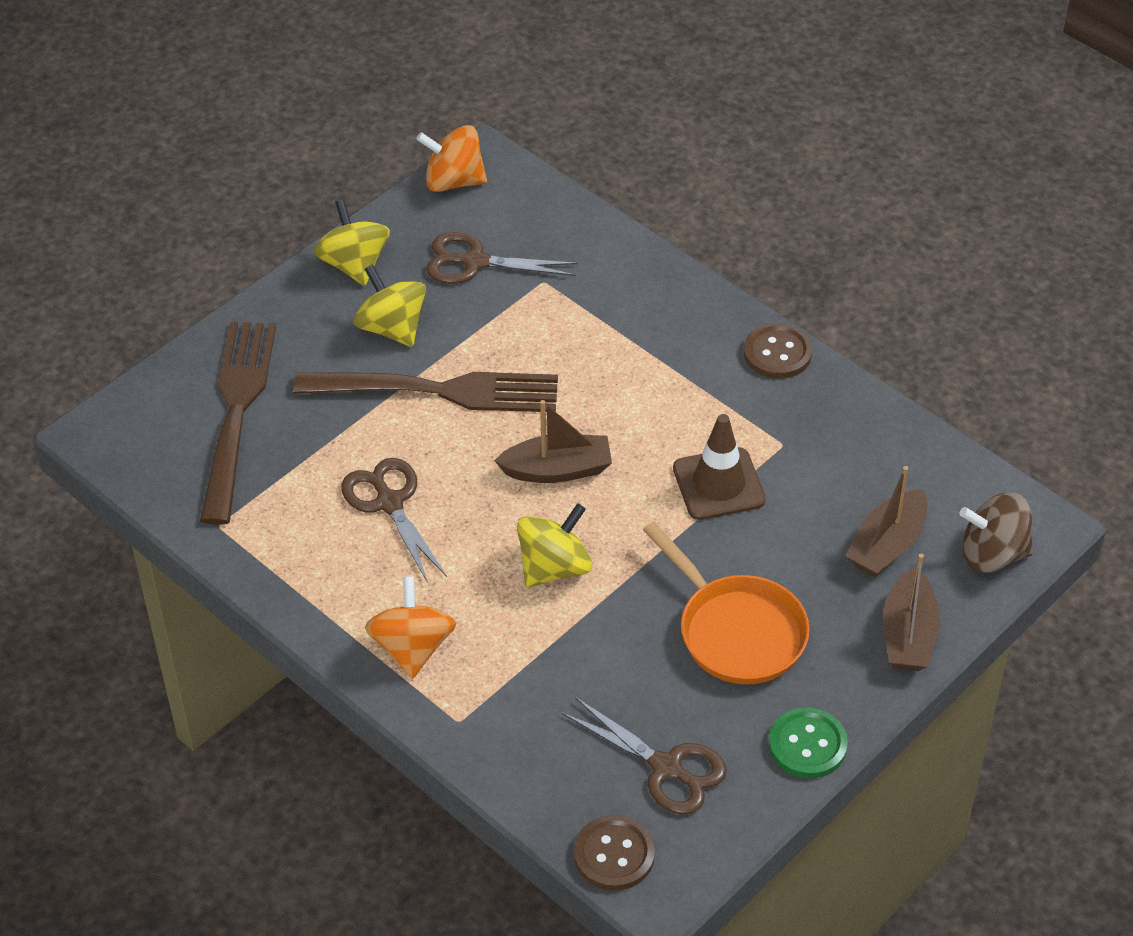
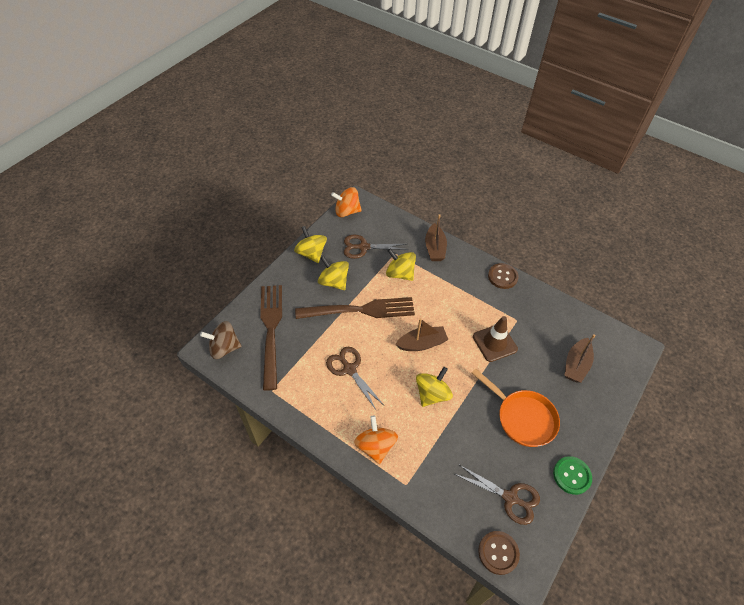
camera: 10 degrees left, 5 degrees up
brown boat [883,554,940,671] -> brown boat moved to [425,214,447,261]
brown spinning top [960,492,1033,573] -> brown spinning top moved to [200,321,242,359]
none -> yellow spinning top [386,248,416,281]

